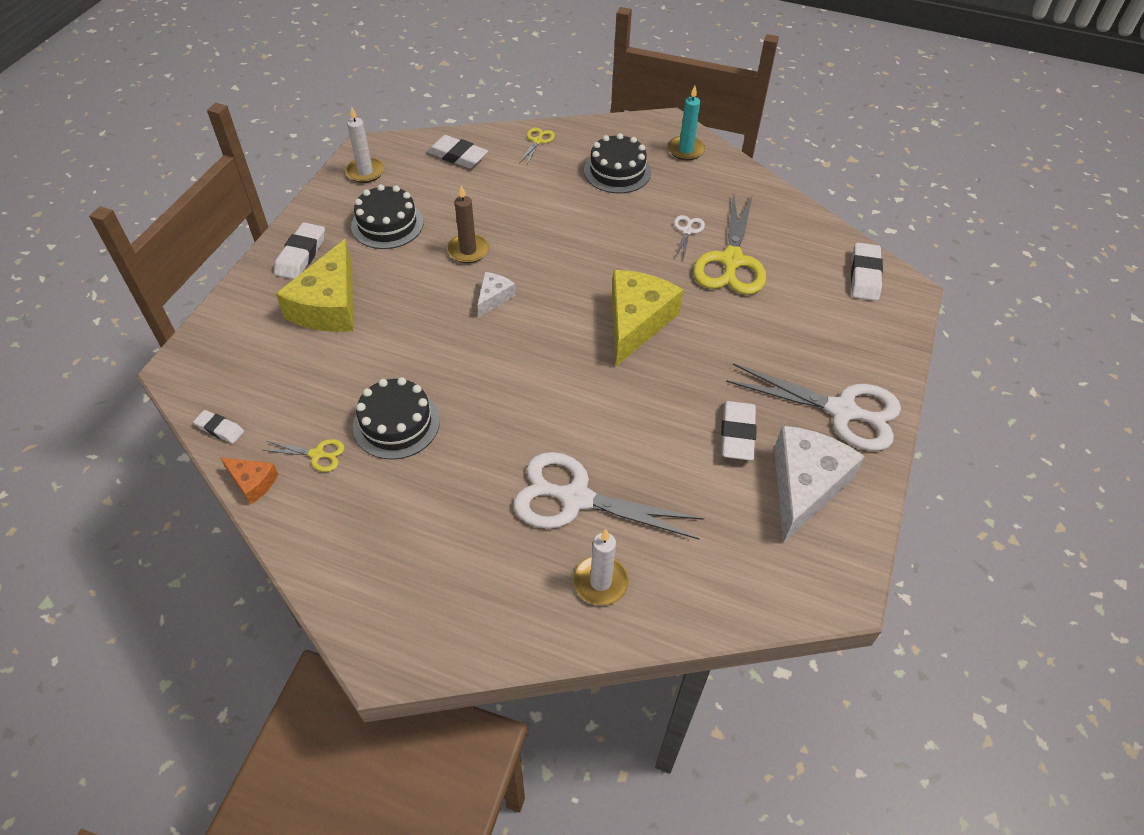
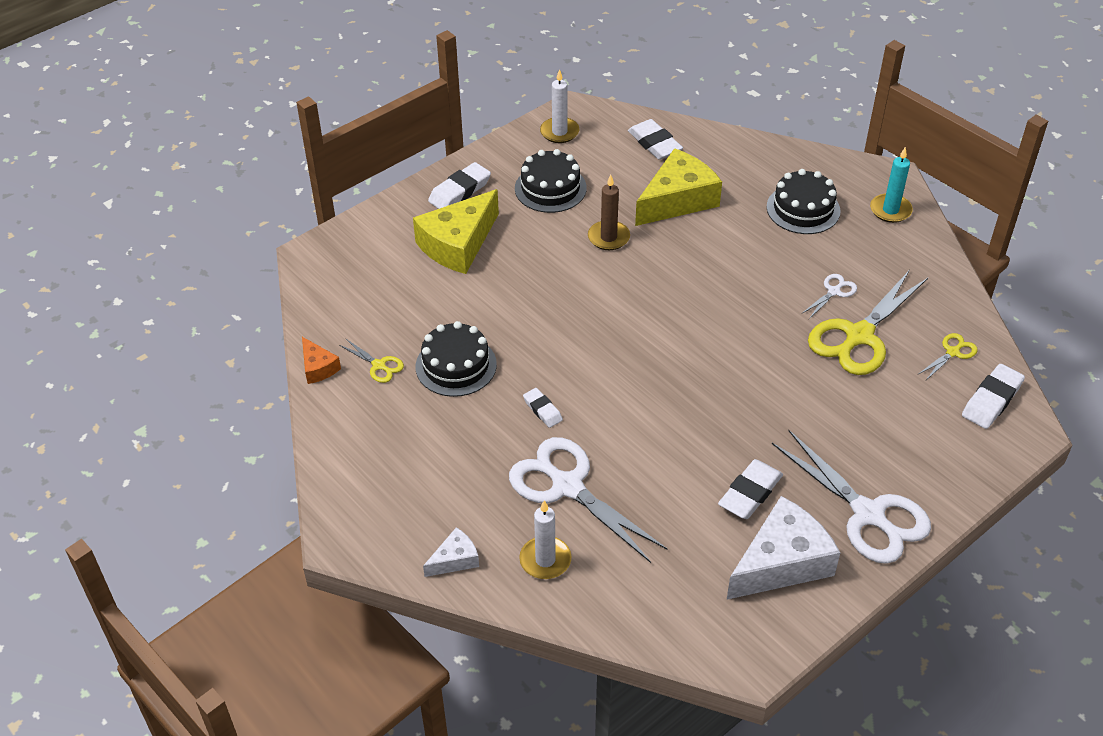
camera: 30 degrees right, 5 degrees down
white eraser [193,410,244,444] -> white eraser moved to [523,388,563,428]
white cheese [477,272,516,317] -> white cheese moved to [423,527,479,577]
yellow scissors [519,128,555,164] -> yellow scissors moved to [919,333,978,380]
yellow cheese [612,270,684,366] -> yellow cheese moved to [635,148,722,226]

